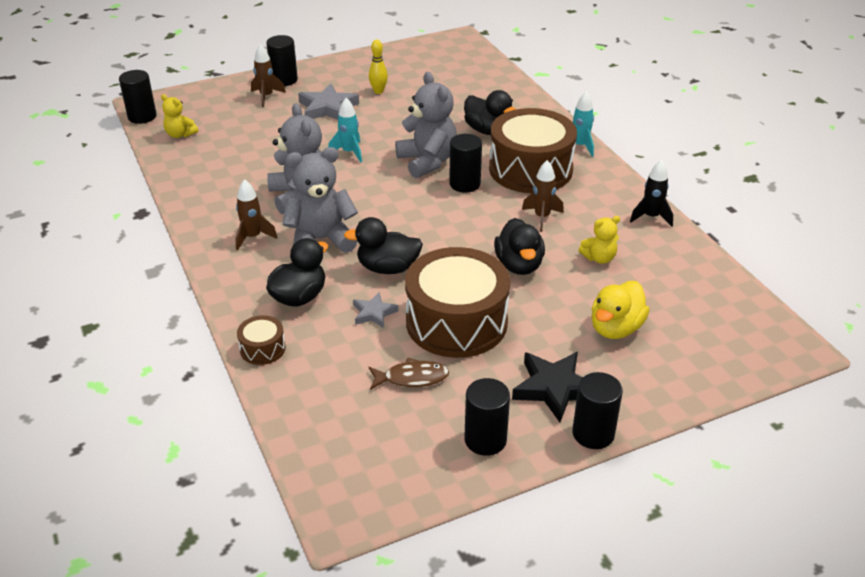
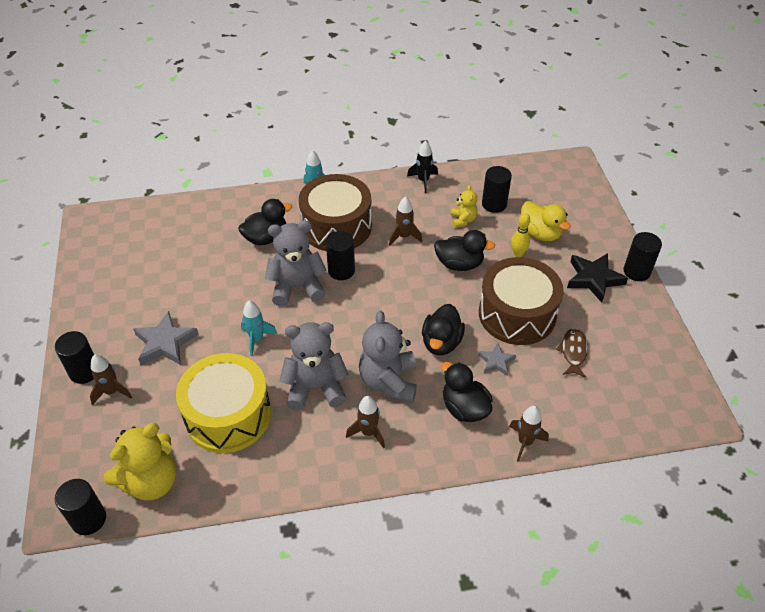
camera: 75 degrees left, 10 degrees up
yellow teddy bear [161,94,198,138] -> yellow teddy bear [104,423,176,500], size x1.91
brown drum [237,315,286,365] -> brown rocket [509,406,549,462]
yellow bowling pin [369,40,388,94] -> yellow bowling pin moved to [511,213,530,257]
black cylinder [464,378,510,456] -> black cylinder moved to [482,166,512,213]
none -> yellow drum [176,353,271,453]

